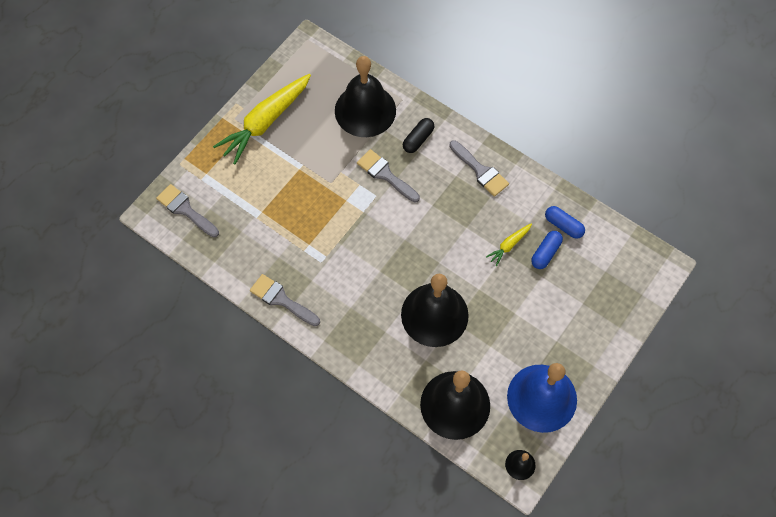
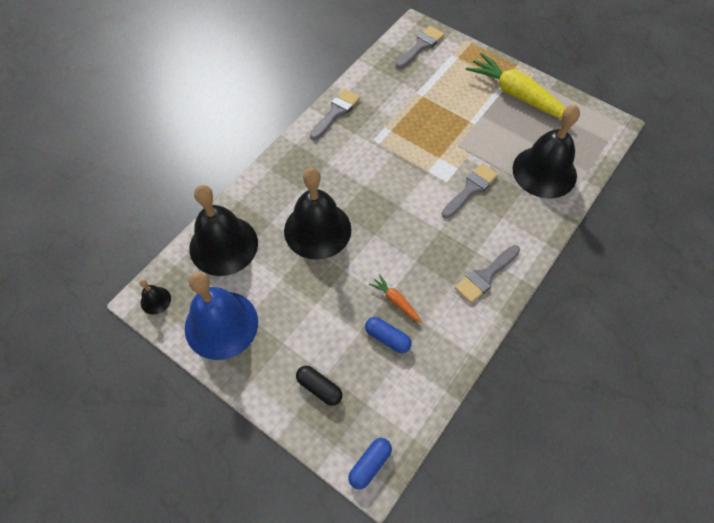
camera: 90 degrees right, 5 degrees down
black capsule [403,118,434,153] -> black capsule moved to [296,366,343,406]
yellow carrot [486,223,532,266] -> orange carrot [369,274,422,323]
blue capsule [545,206,585,239] -> blue capsule moved to [348,438,392,489]

